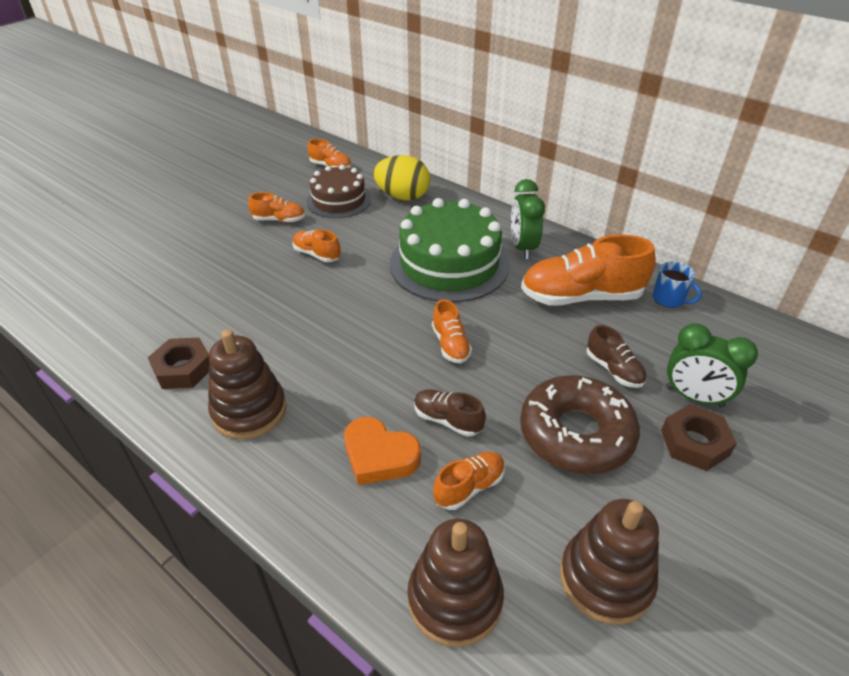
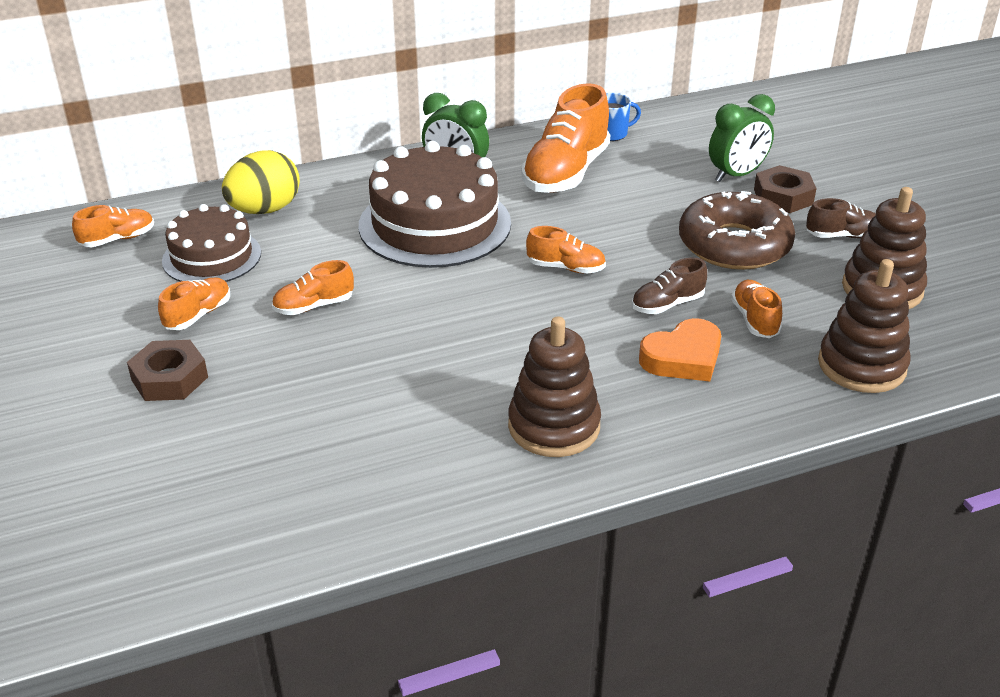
camera: 60 degrees left, 5 degrees down
brown nut [148,338,210,389] -> brown nut moved to [127,340,208,401]
green cake [390,198,509,302] -> brown cake [359,141,511,268]
brown shoe [587,325,646,388] -> brown shoe moved to [806,198,876,238]

